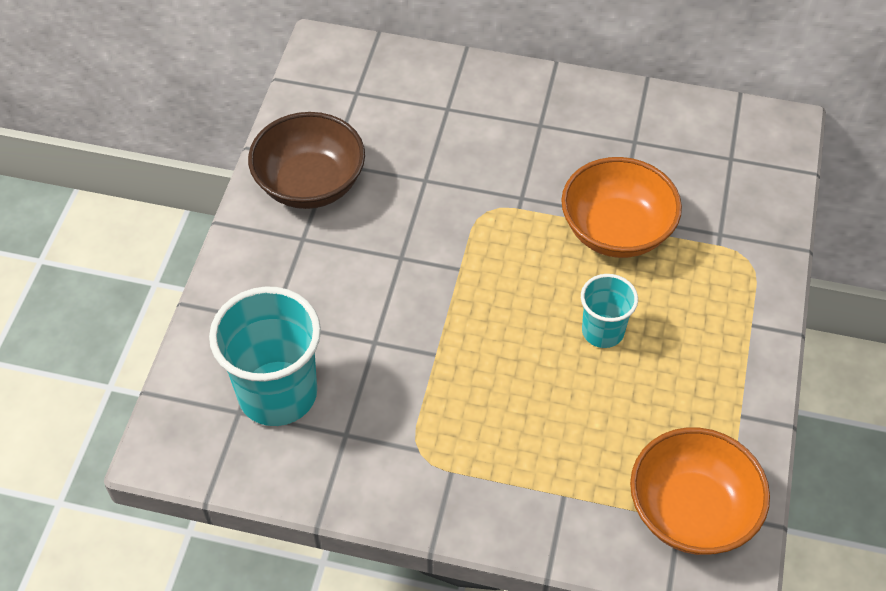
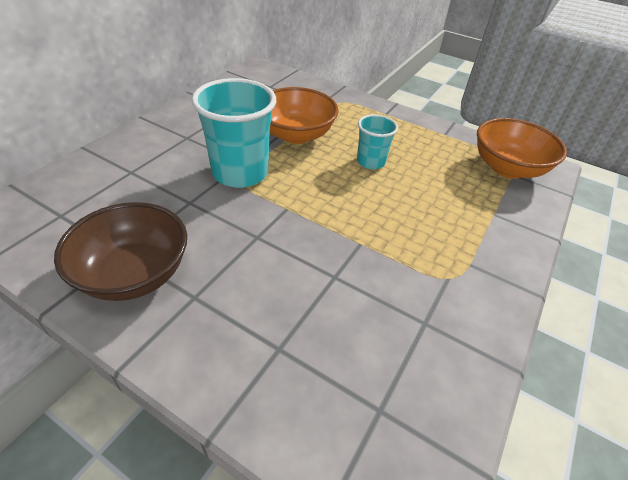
camera: 75 degrees left, 10 degrees down
turquoise cup [209,286,321,426] -> turquoise cup moved to [191,78,276,188]

